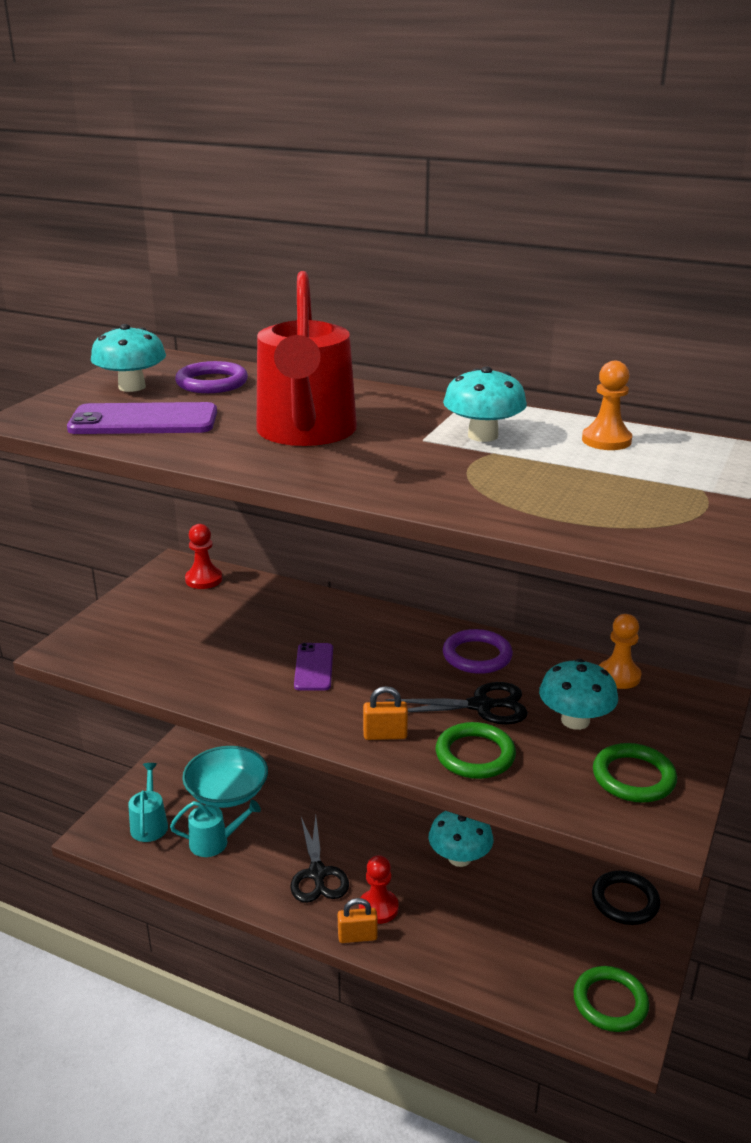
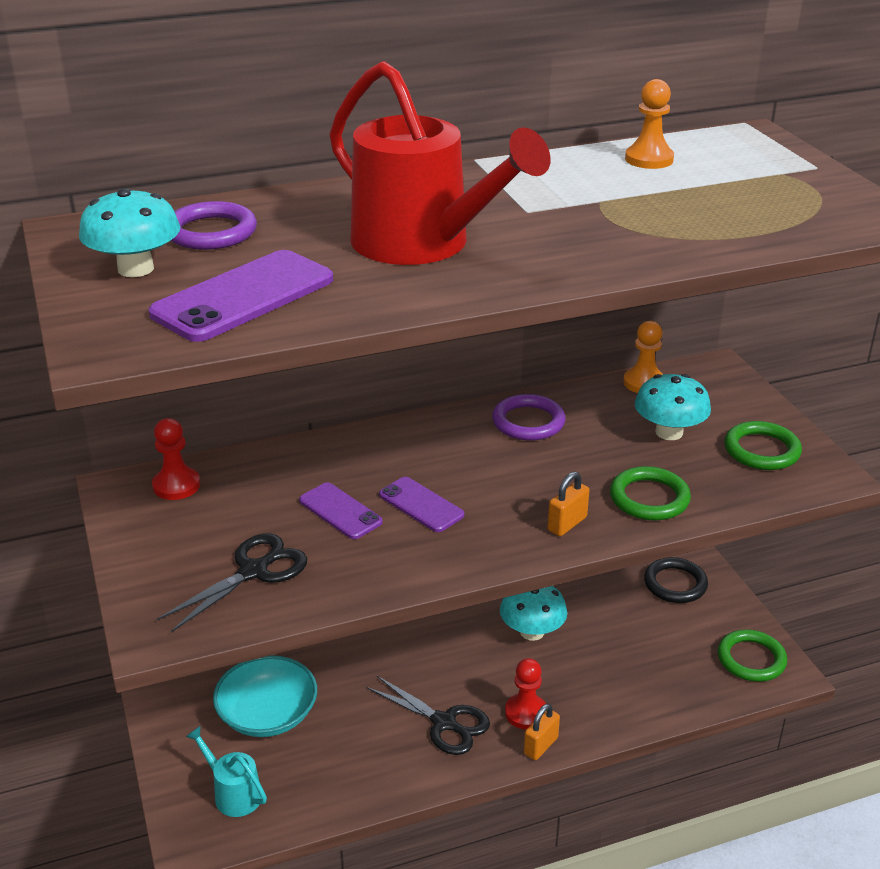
camera: 45 degrees left, 5 degrees up
turquoise watering can [170,800,261,857] -> none
black scissors [385,682,528,724] -> black scissors moved to [157,533,307,632]
turquoise mushroom [443,366,527,442] -> none
none -> purple phone [299,482,383,539]

